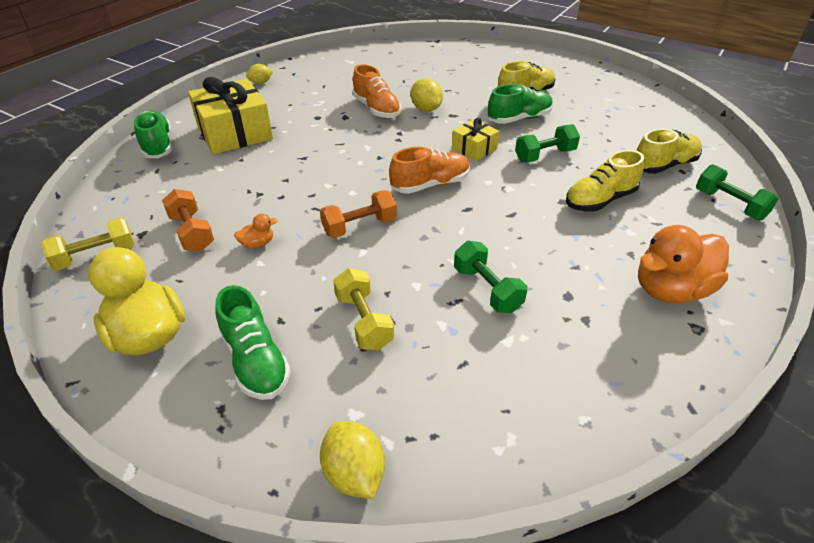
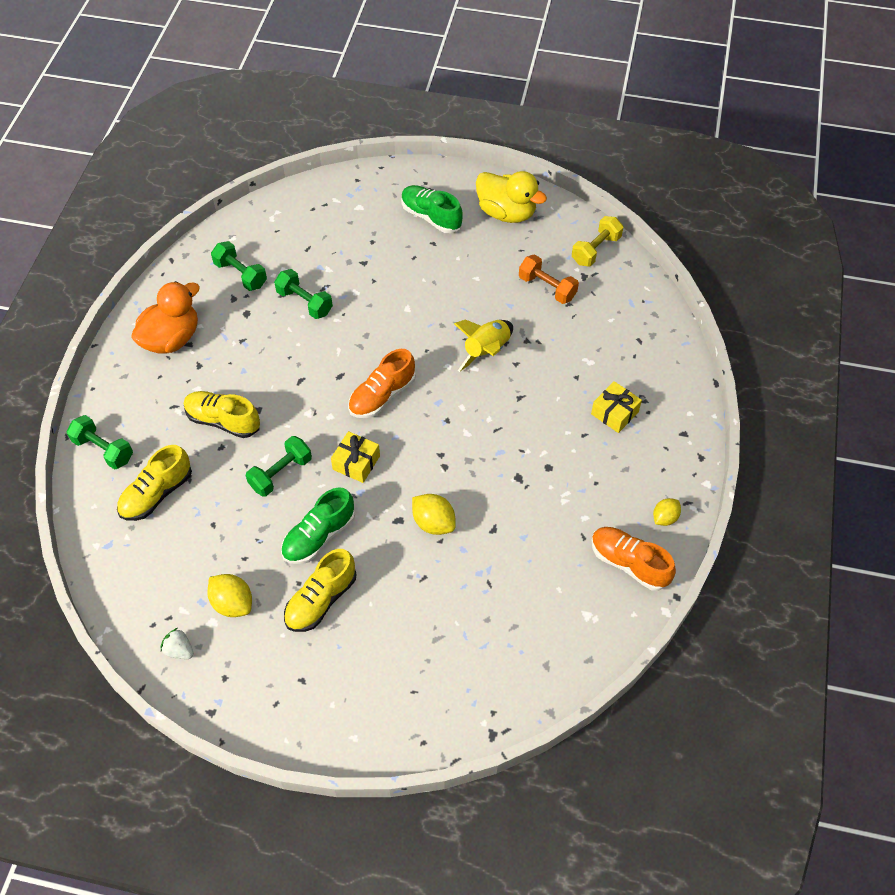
camera: 160 degrees right, 15 degrees up
green shoe [134,110,172,158] -> none
yellow gift [188,77,273,154] -> yellow gift [591,381,642,433], size x0.52
orange duck [234,214,278,249] -> none
orange dumbbell [320,190,397,238] -> none
yellow lemon [320,421,385,499] -> yellow lemon moved to [207,574,252,617]
yellow dumbbell [333,268,394,350] -> none
orange shoe [352,64,401,118] -> orange shoe moved to [592,527,676,591]
yellow shoe [566,150,644,212] -> yellow shoe turned 105 degrees counterclockwise [184,391,260,438]
none -> white strawberry [161,628,194,659]
none -> green dumbbell [211,241,267,291]
none -> yellow rocket [454,320,513,372]

